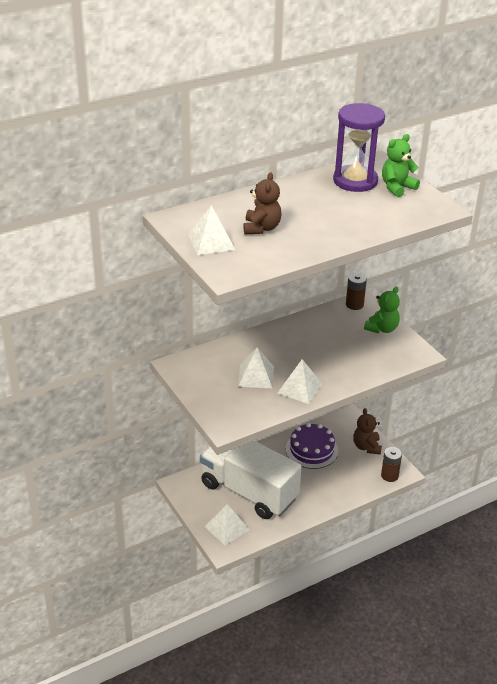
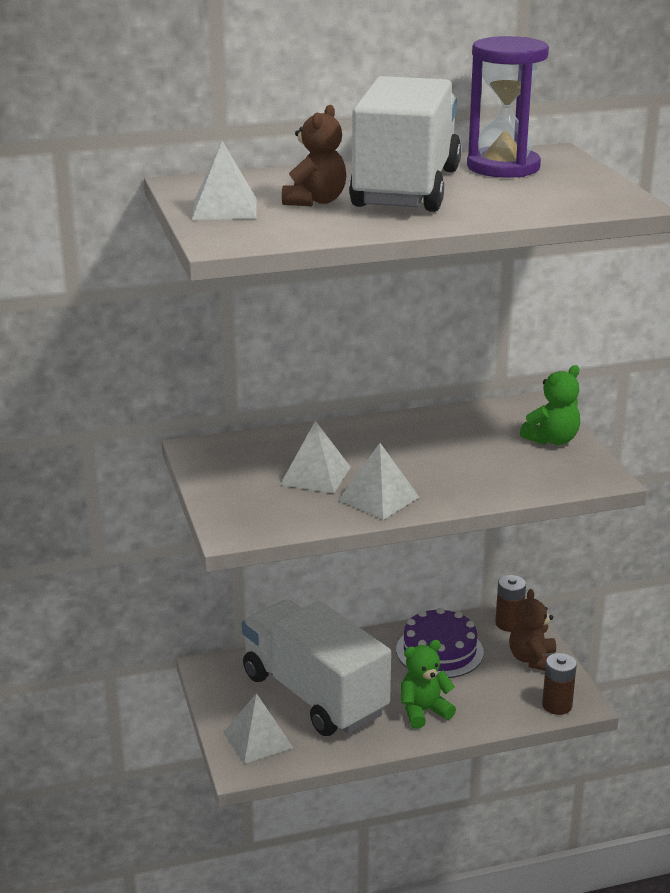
camera: 15 degrees right, 10 degrees down
brown battery [346,273,367,310] -> brown battery moved to [495,575,526,632]
green teddy bear [382,134,420,197] -> green teddy bear moved to [401,640,456,729]
none -> white truck [349,76,461,212]

